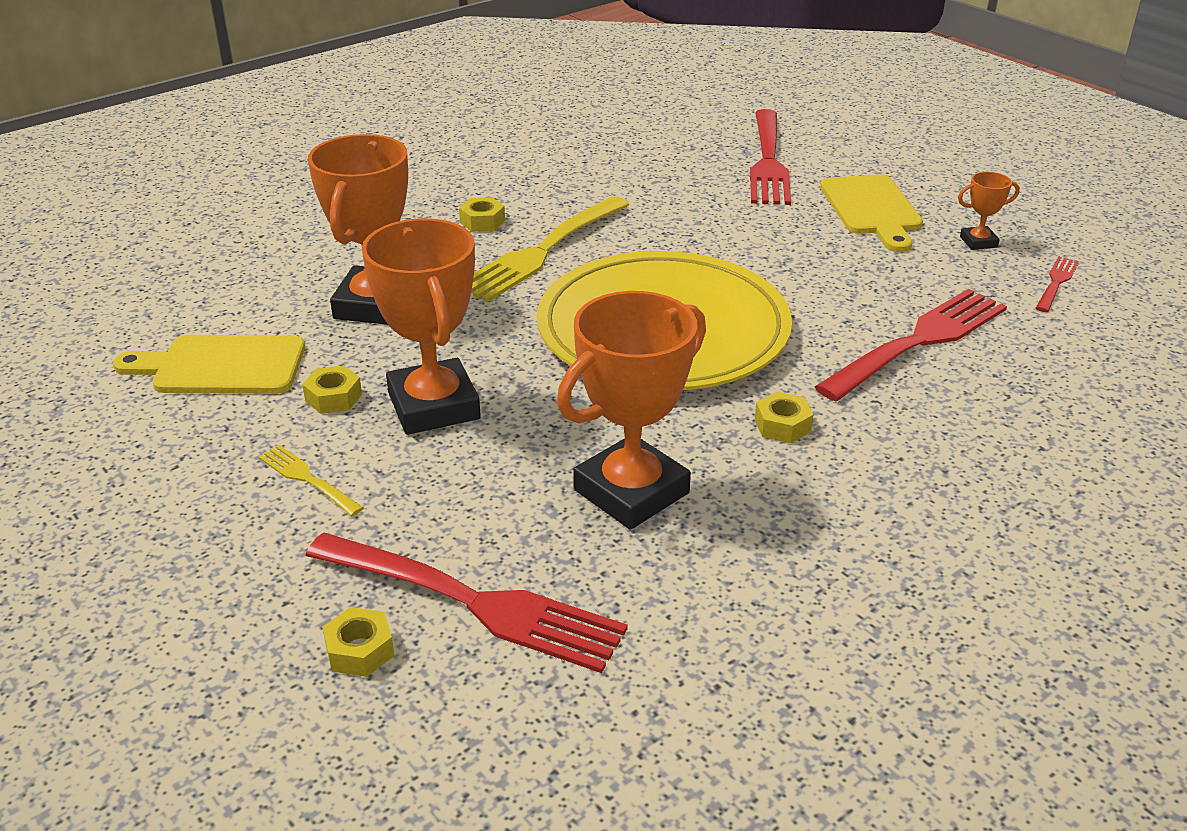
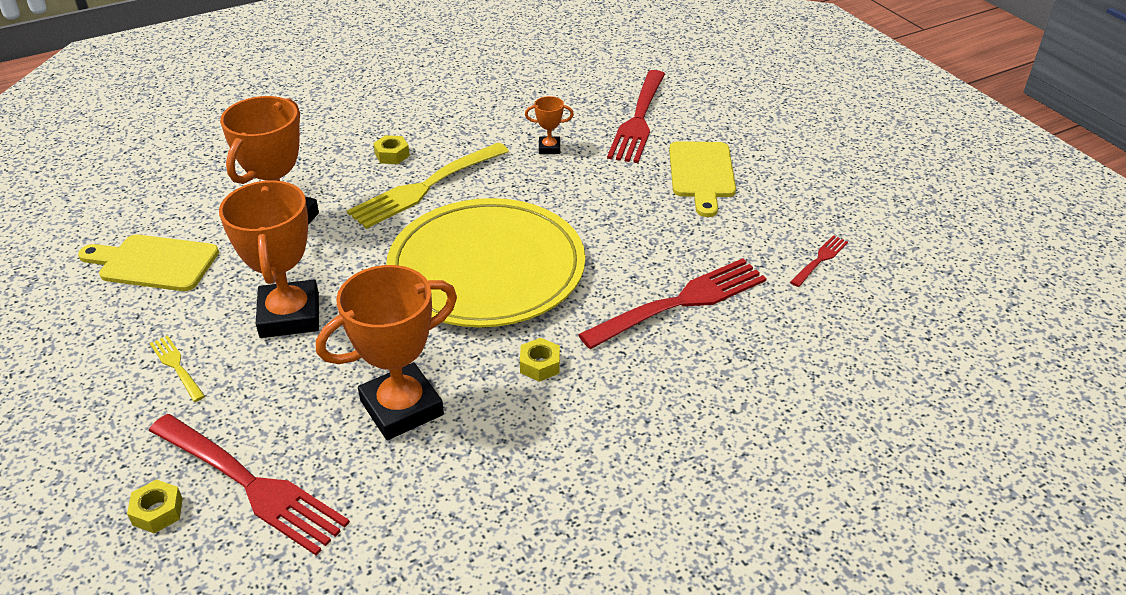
camera: 10 degrees right, 5 degrees up
yellow nut [302,365,362,414] -> none
orange trophy [958,172,1020,250] -> orange trophy moved to [525,96,574,154]

